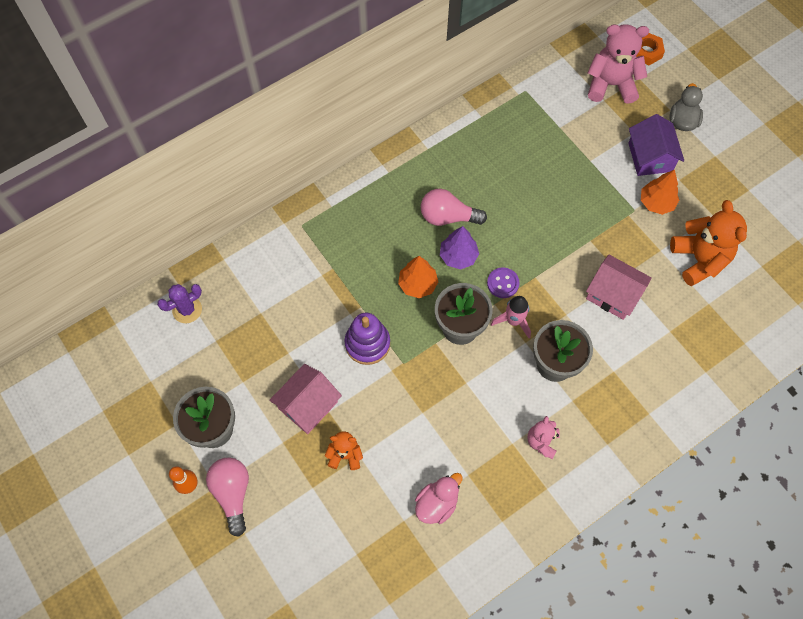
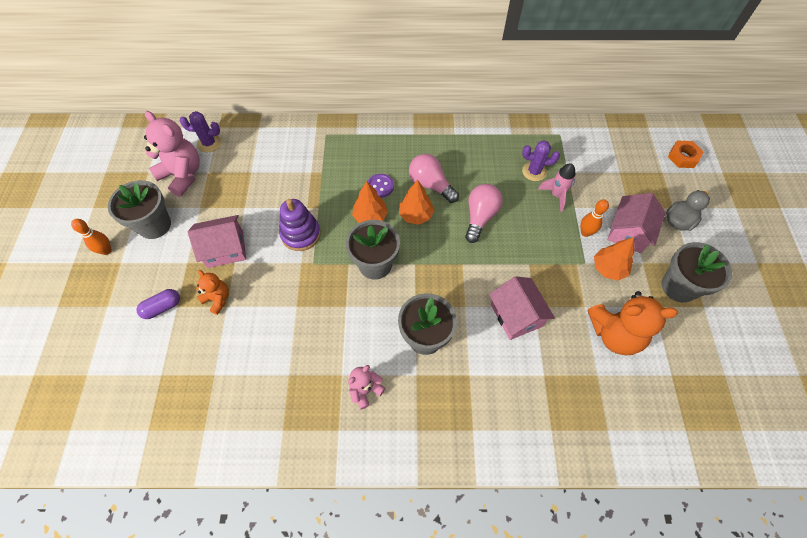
camera: 35 degrees right, 5 degrees down
pink light bulb [206,457,249,537] -> pink light bulb moved to [465,184,503,243]
pink duck [415,473,463,524] -> none
purple tree [440,226,479,270] -> orange tree [399,179,434,225]
purple button [487,268,520,298] -> purple button moved to [367,174,394,198]
pink rocket [491,296,531,338] -> pink rocket moved to [538,163,575,212]
pink teddy bear [588,24,649,104] -> pink teddy bear moved to [144,111,200,197]
purple house [628,114,684,176] -> pink house [607,193,666,253]
orange teddy bear [670,200,747,286] -> orange teddy bear turned 75 degrees clockwise [588,291,678,355]
none -> purple capsule [136,289,180,319]
none -> purple cactus [522,140,560,181]
none -> orange bowling pin [581,199,609,237]
none -> grey flower pot [662,242,732,303]

